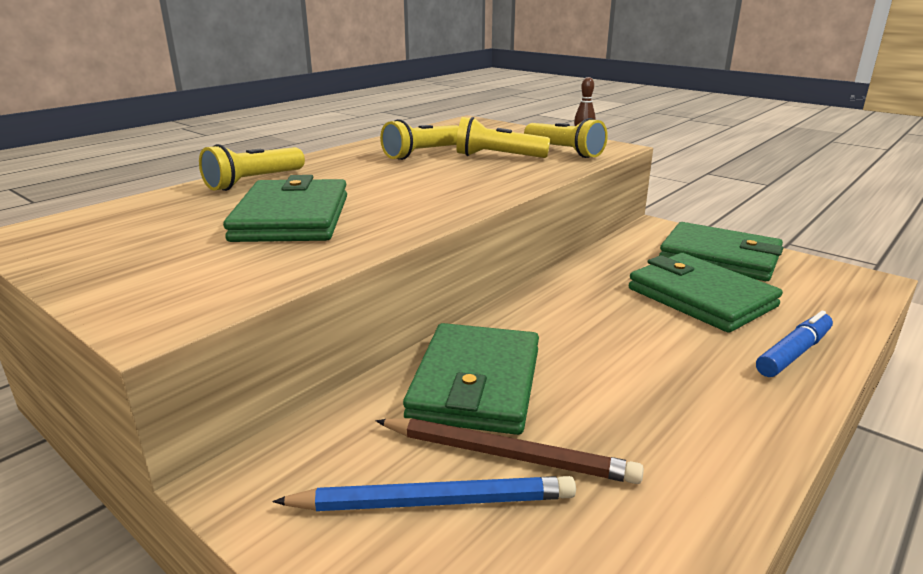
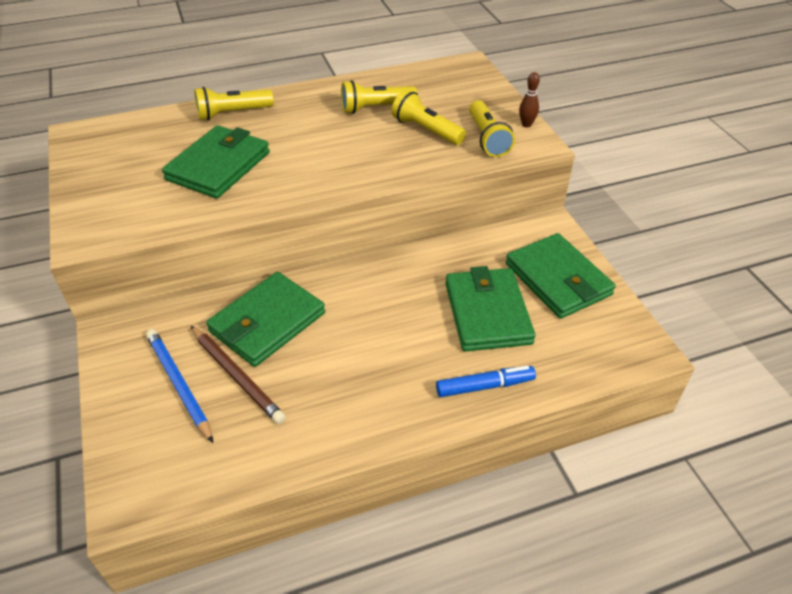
camera: 30 degrees right, 20 degrees up
blue pencil [273,476,576,511] -> blue pencil turned 150 degrees counterclockwise [146,329,213,443]

